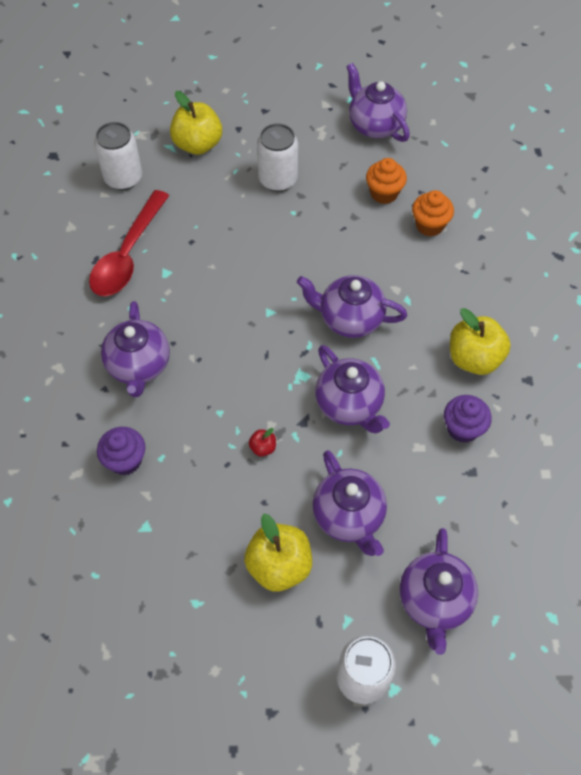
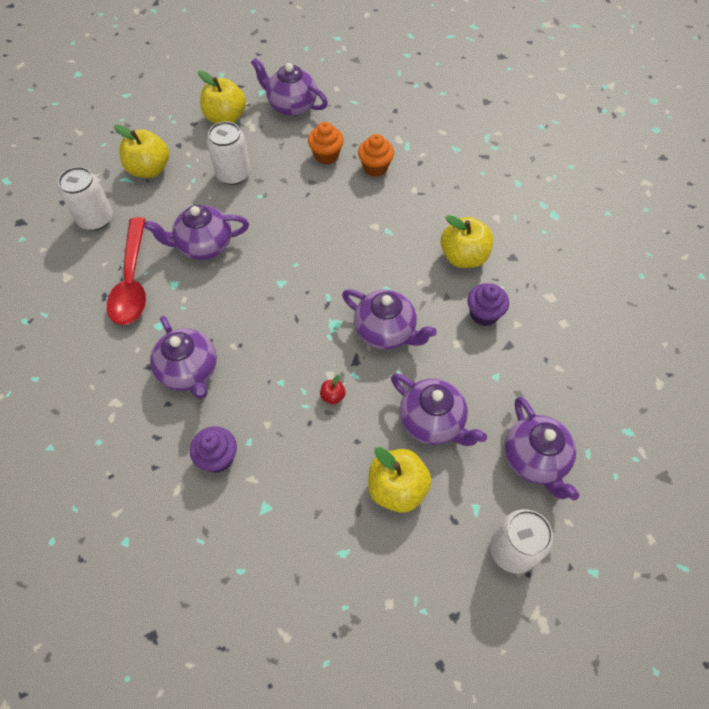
camera: 25 degrees left, 0 degrees up
purple teapot [297,275,407,338] -> purple teapot moved to [144,205,249,260]
none -> yellow apple [198,71,246,124]

